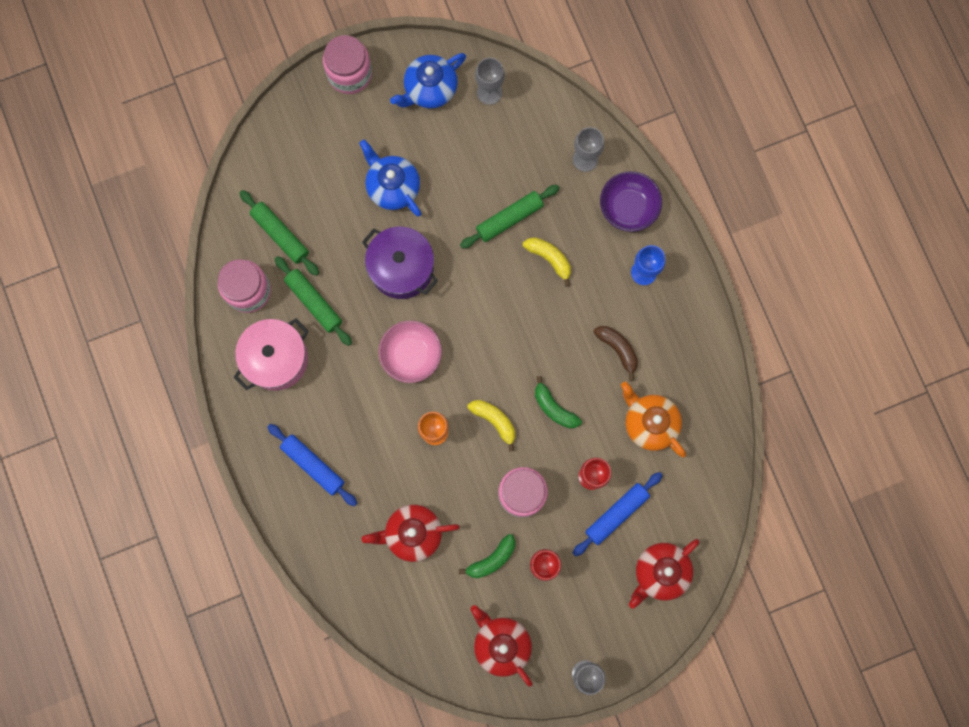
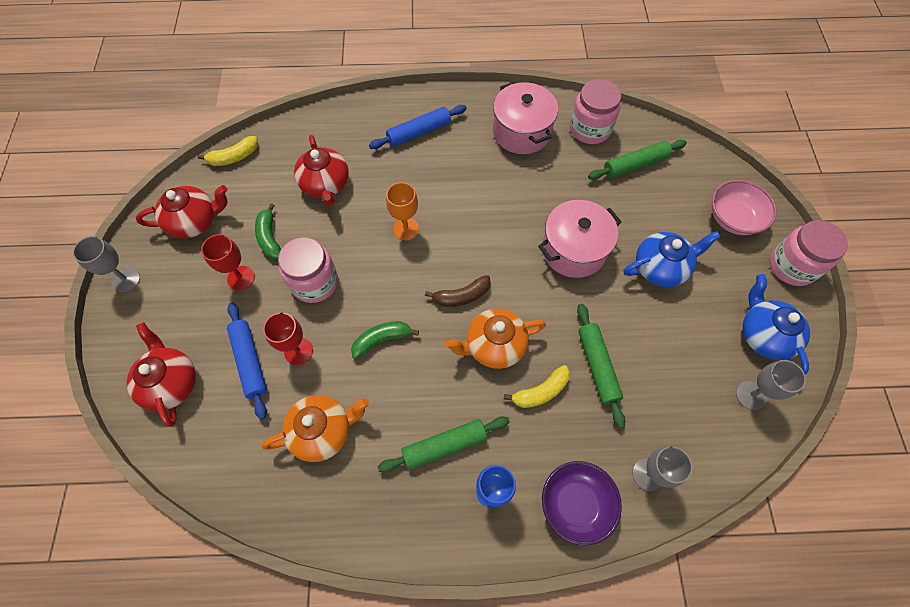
camera: 110 degrees right, 15 degrees down
green rolling pin [275,256,352,346] -> green rolling pin moved to [378,416,510,473]
purple pot [362,227,438,299] -> pink pot [538,200,622,278]
red teapot [362,505,460,562] -> red teapot turned 150 degrees clockwise [294,135,349,206]
pink bowl [378,320,442,383] -> pink bowl moved to [712,180,777,235]
yellow banana [467,400,515,451] -> yellow banana moved to [198,136,258,166]
brown banana [593,326,638,381] -> brown banana moved to [425,275,491,307]
none -> orange teapot [445,308,546,369]

